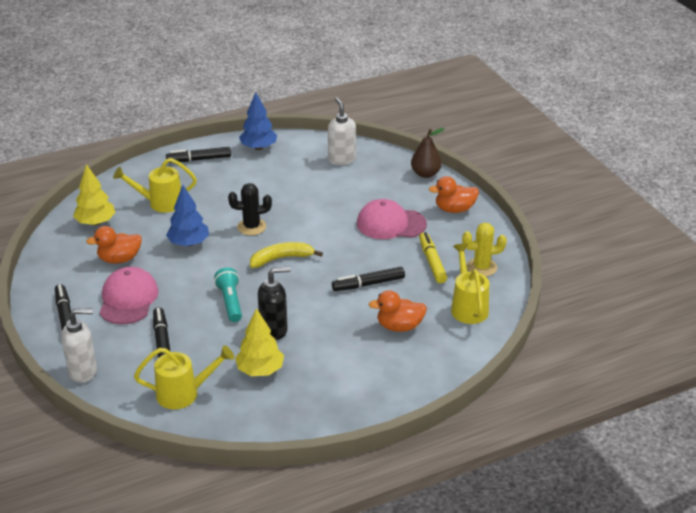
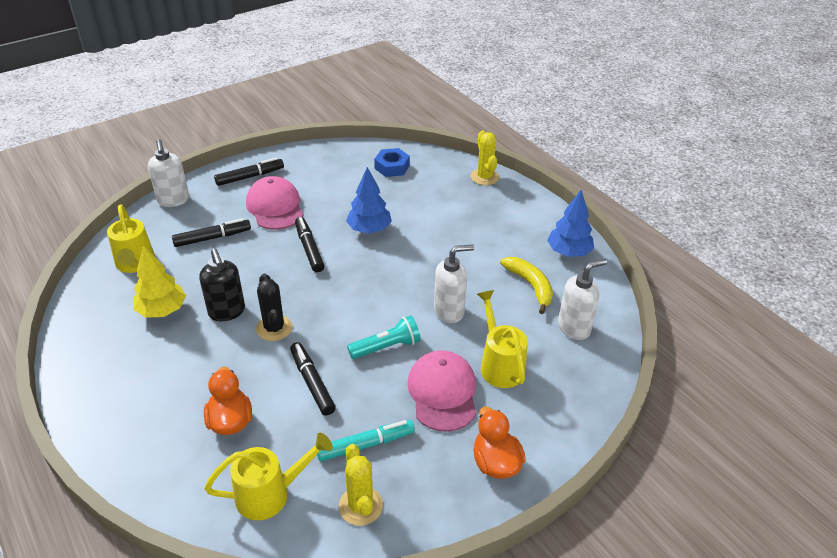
camera: 80 degrees right, 5 degrees up
yellow tree [73,164,116,226] -> blue nut [374,148,410,177]
orange duck [86,226,142,263] -> none
pink cap [99,267,159,324] -> pink cap turned 105 degrees counterclockwise [246,176,304,230]
yellow watering can [113,158,197,213] -> yellow watering can moved to [477,290,528,388]
black marker [166,147,231,162] -> black marker moved to [295,217,324,272]
turquoise flashlight [214,267,242,322] -> turquoise flashlight moved to [347,315,421,359]
black cactus [228,183,272,235] -> black cactus moved to [256,273,293,341]
yellow banana [250,242,323,268] -> yellow banana moved to [500,257,553,314]
brown pear [411,128,445,178] -> none
yellow marker [419,232,447,283] -> turquoise marker [317,420,415,462]
none -> white soap dispenser [434,244,474,323]
none -> yellow cactus [471,130,499,185]

